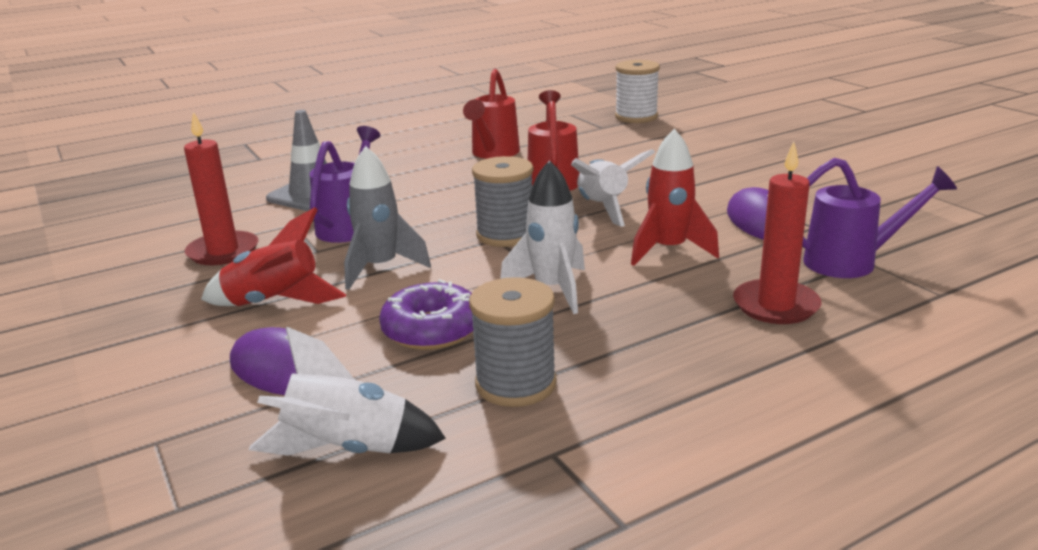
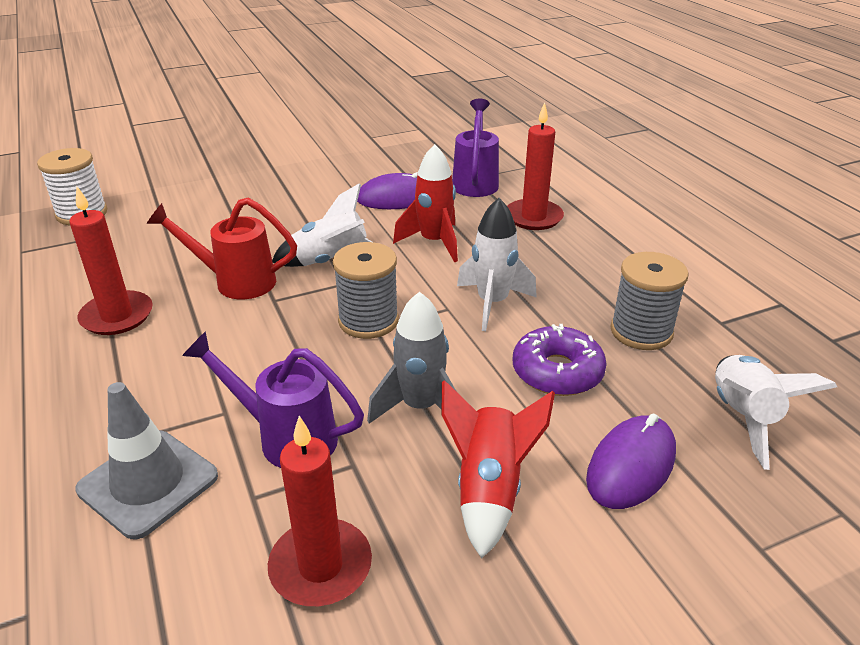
camera: 85 degrees left, 10 degrees up
red watering can [463,69,520,159] -> red candle [69,186,153,335]

